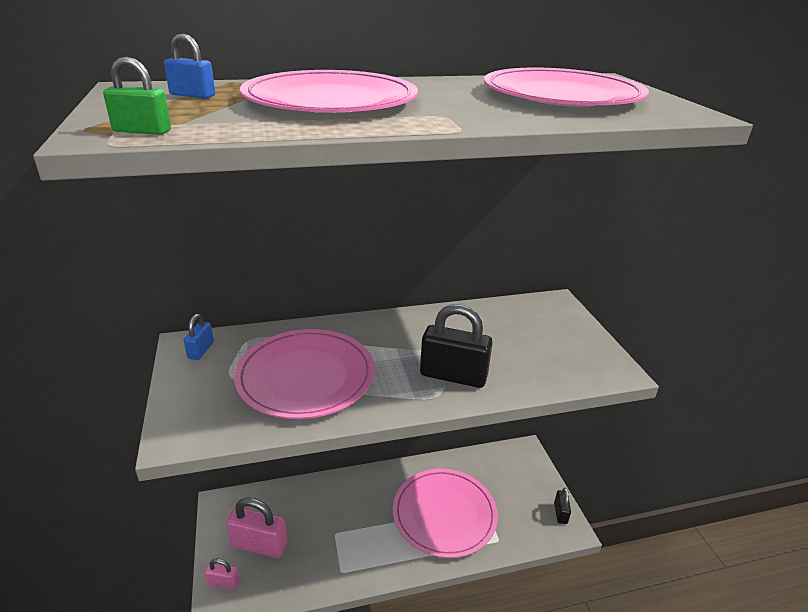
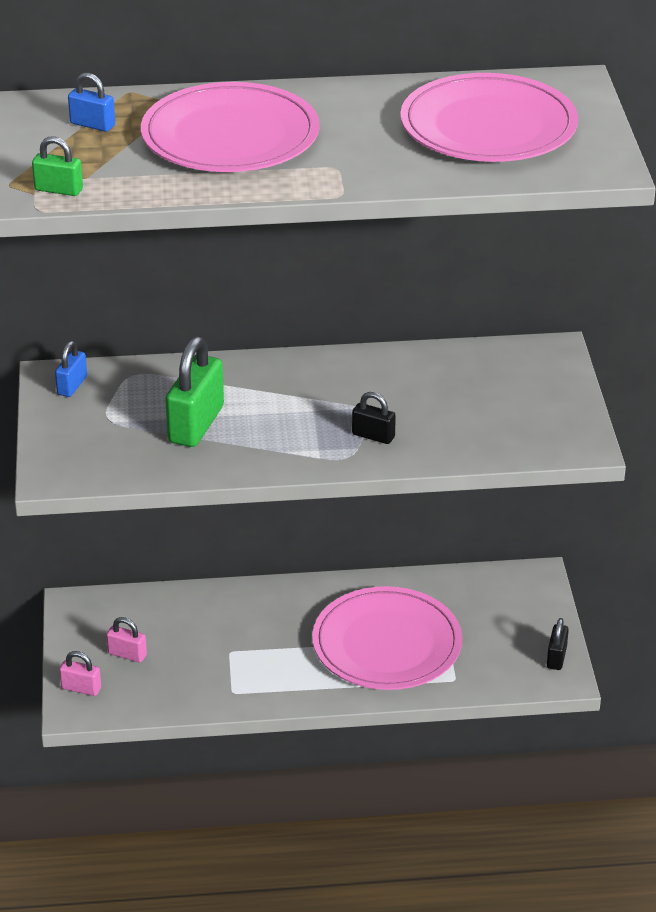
camera: 10 degrees right, 5 degrees up
pink padlock [226,497,287,558] -> pink padlock [106,617,147,663], size x0.52
pink plate [234,329,375,419] -> green padlock [165,336,224,447]
black padlock [420,304,493,388] -> black padlock [352,392,396,444], size x0.52

